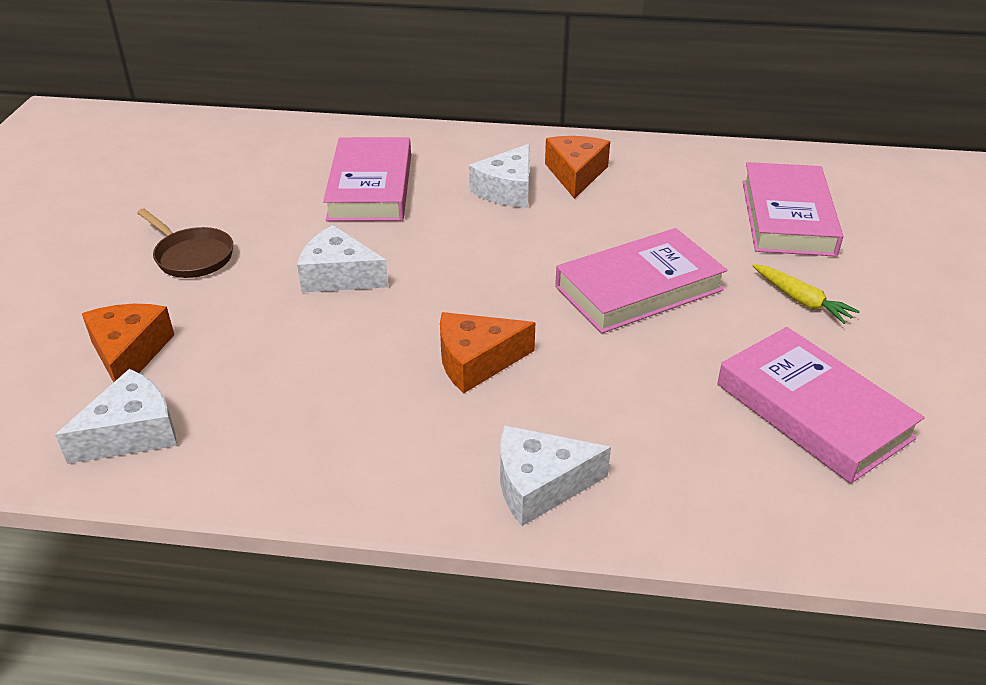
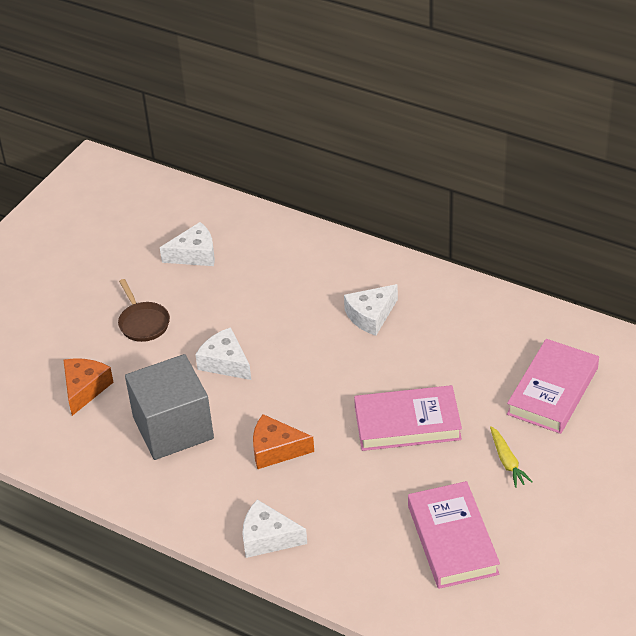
camera: 25 degrees right, 5 degrees up
white cheese [55,369,177,464] -> white cheese moved to [160,222,215,266]
pink book [323,137,411,221] -> none
orange cheese [545,136,610,199] -> none
none -> grey cube [125,354,214,460]

